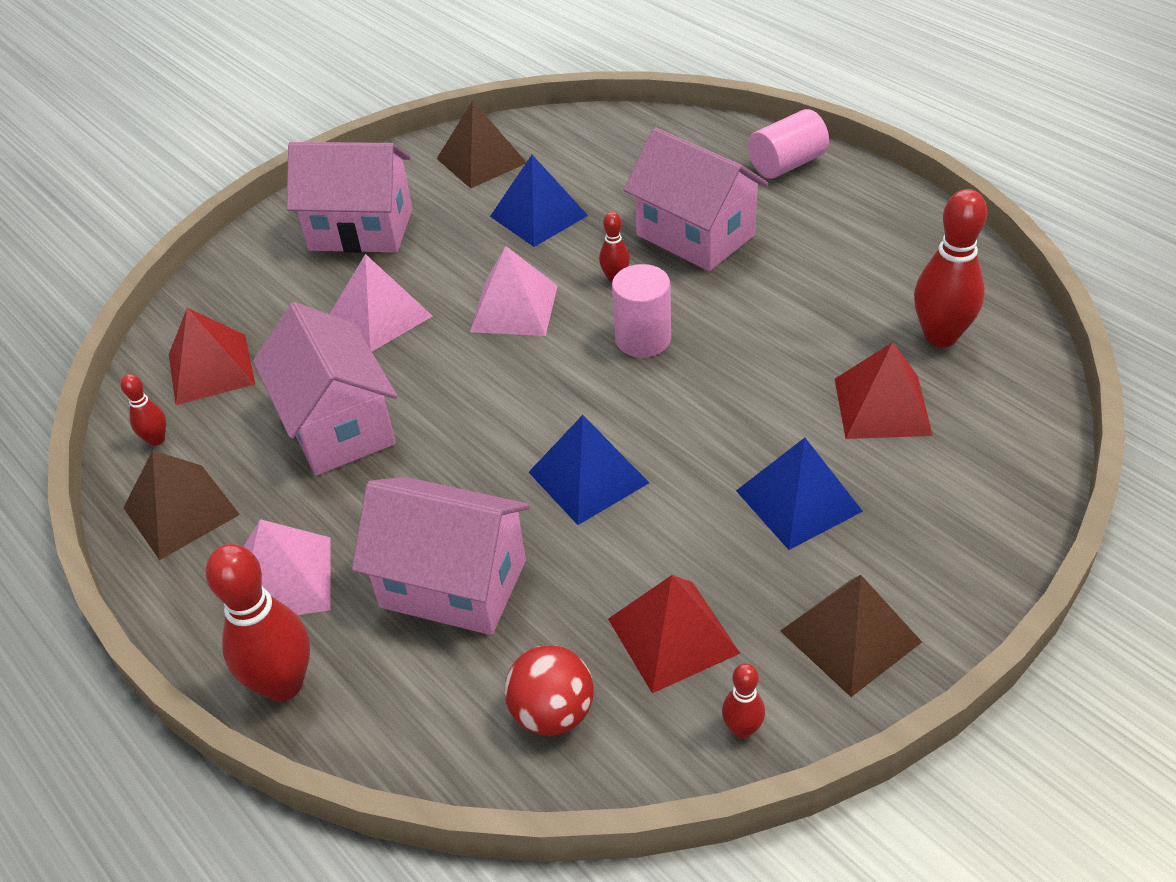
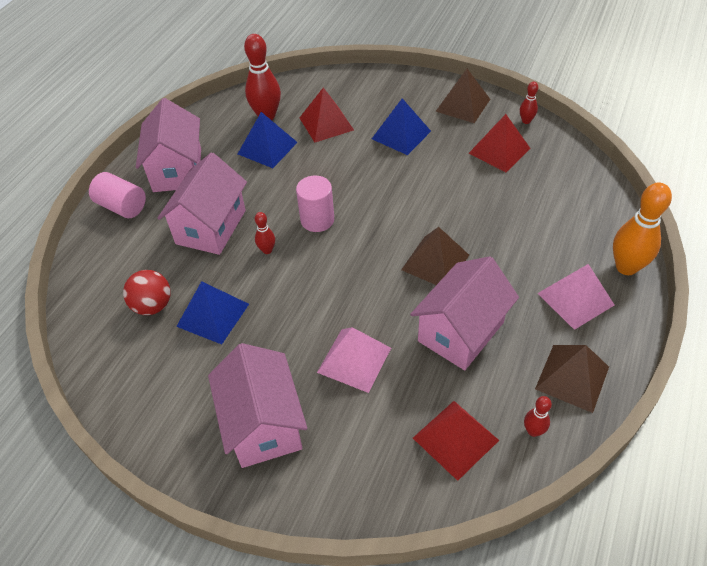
camera: 115 degrees left, 5 degrees up
red bowling pin [205,544,310,701] -> orange bowling pin [613,183,672,275]
pink house [352,477,530,635] -> pink house moved to [136,98,201,192]
brown pyramid [437,100,526,189] -> brown pyramid moved to [401,227,469,285]
pink pyramid [470,246,558,336] -> none
red ball [505,645,594,736] -> red ball moved to [123,270,171,315]
blue pyramid [529,415,649,525] -> blue pyramid moved to [238,112,298,168]

